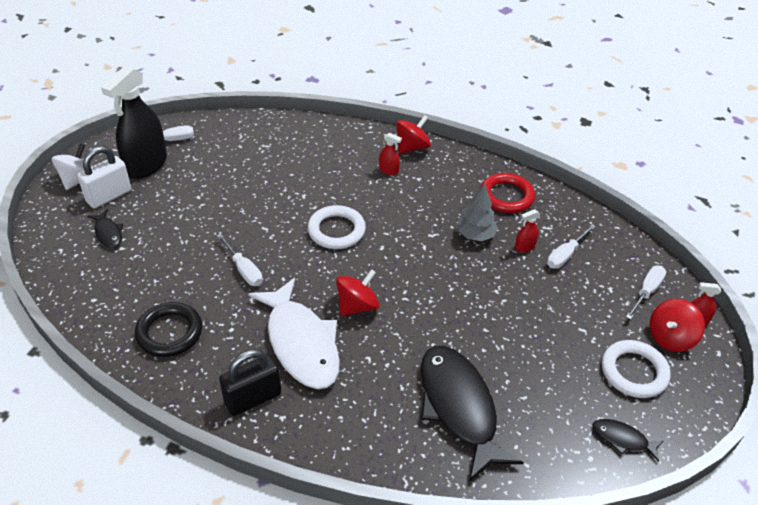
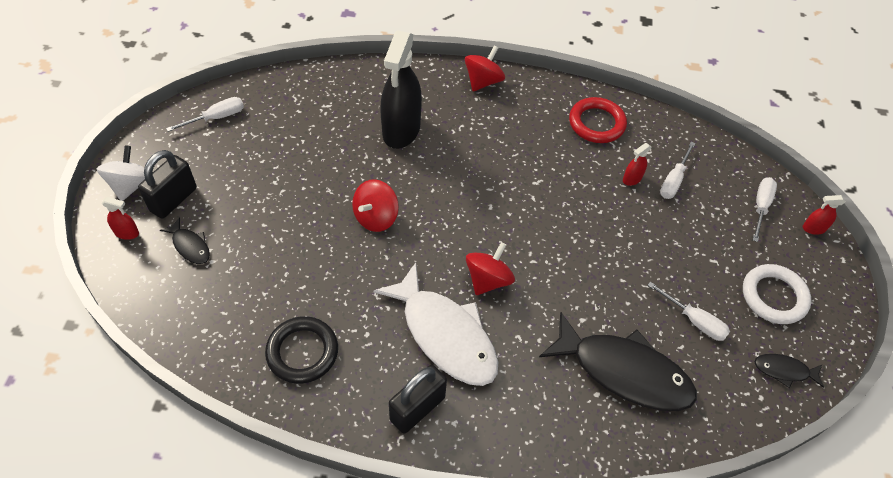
camera: 15 degrees left, 10 degrees up
white padlock [77,146,131,208] -> black padlock [138,150,197,219]
black spray bottle [101,66,167,179] -> black spray bottle moved to [380,30,422,149]
white screwdriver [217,234,263,286] -> white screwdriver moved to [647,282,730,341]
white ring [308,205,366,249] -> none
red spray bottle [379,133,402,175] -> red spray bottle moved to [102,197,139,240]
black fish [421,346,524,482] -> black fish turned 150 degrees clockwise [539,312,697,411]
grey tree [458,183,498,241] -> none
red spinning top [650,299,705,352] -> red spinning top moved to [352,179,399,232]

